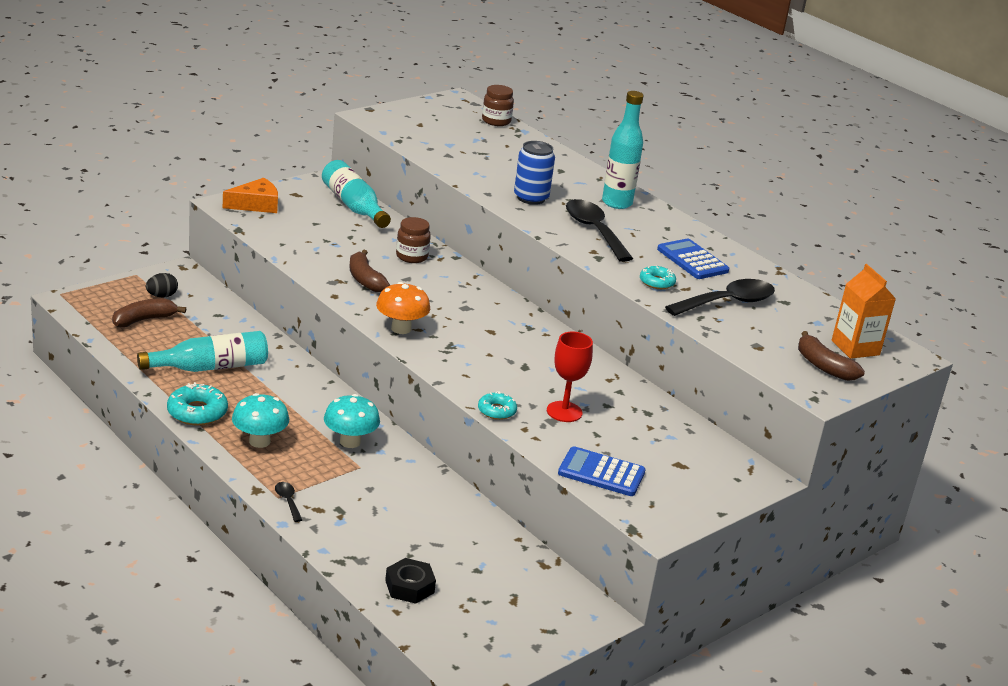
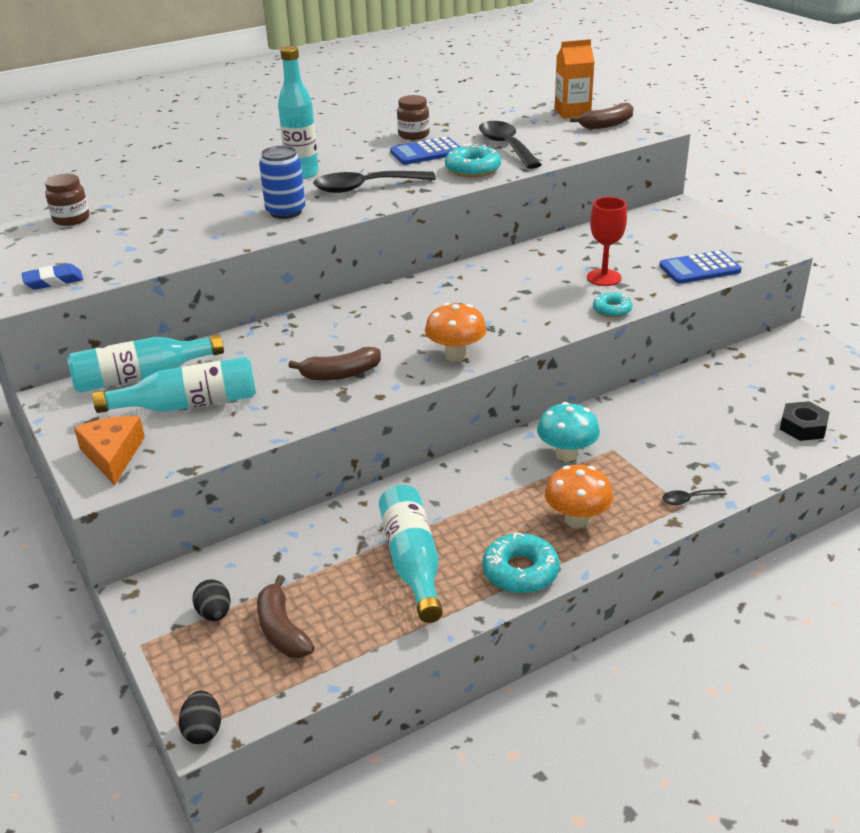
camera: 75 degrees left, 5 degrees up
turquoise mushroom [232,393,289,448] -> orange mushroom [545,465,613,528]
brown jar [396,217,431,263] -> brown jar moved to [397,95,430,140]
blue calculator [558,447,645,496] -> blue calculator turned 45 degrees clockwise [659,250,742,284]
turquoise donut [640,265,676,289] -> turquoise donut [445,143,501,178], size x1.60
none -> blue eraser [22,264,83,290]
none -> turquoise bottle [93,357,256,413]
none -> black egg [179,691,221,744]

